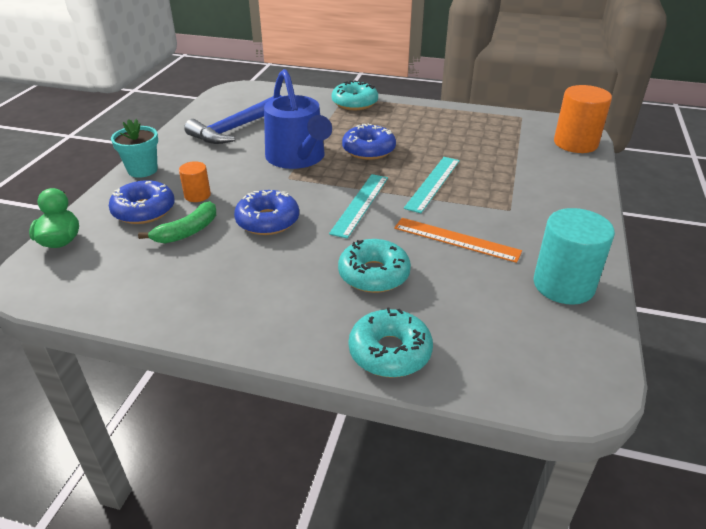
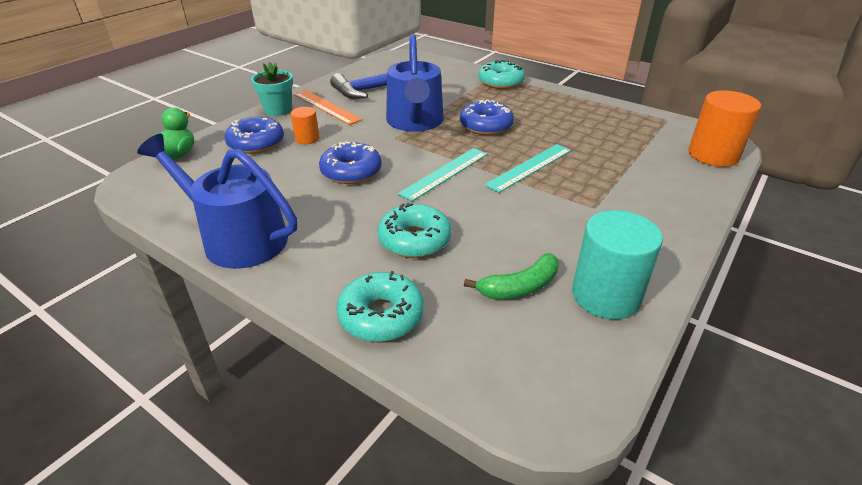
camera: 20 degrees right, 0 degrees up
green banana [138,201,216,243] -> green banana moved to [464,253,559,299]
orange ruler [394,218,522,263] -> orange ruler moved to [294,90,362,125]
none -> blue watering can [137,134,297,269]

